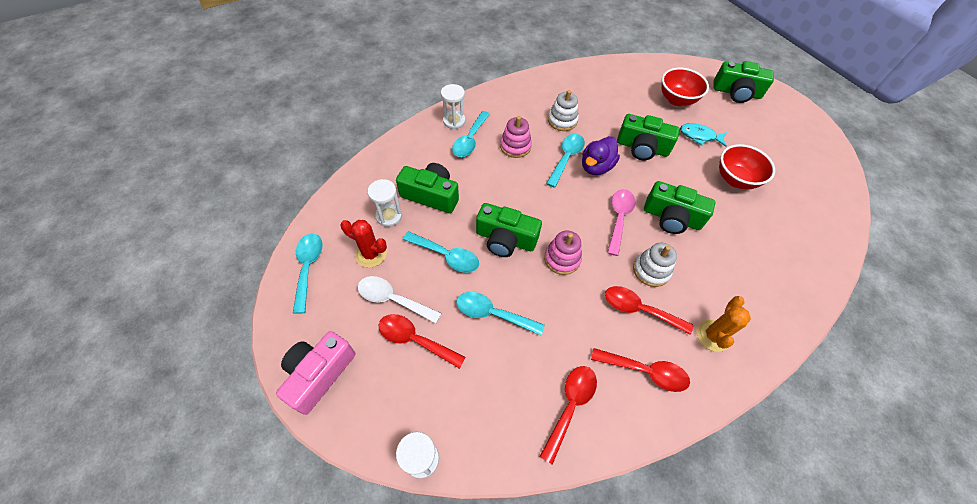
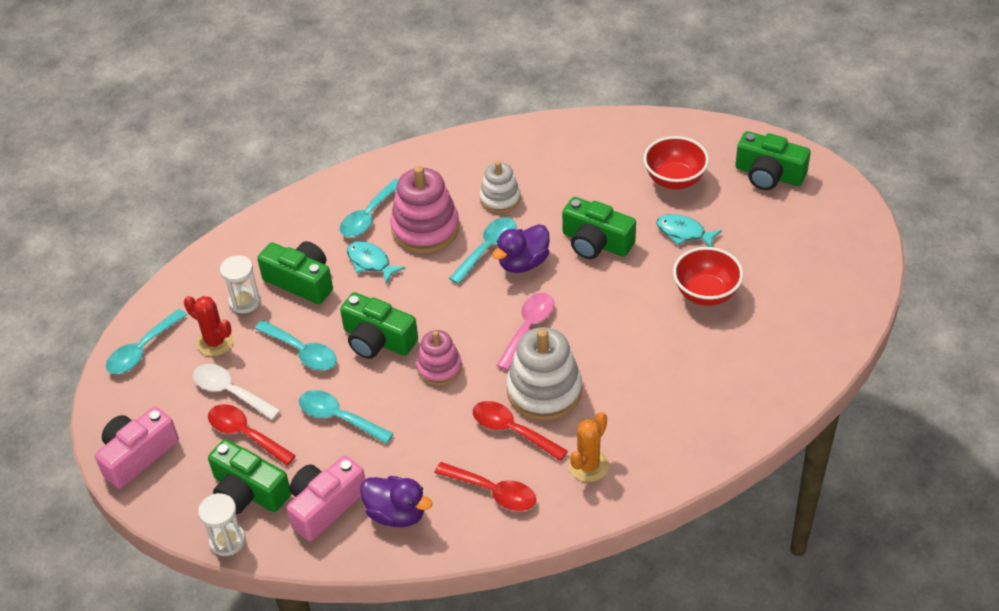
camera: 15 degrees right, 10 degrees down
turquoise spoon [293,234,322,314] -> turquoise spoon turned 150 degrees counterclockwise [106,309,187,374]
white hourglass [441,84,465,129] -> none
pink stacking toy [500,116,532,158] -> pink stacking toy [390,166,459,253], size x1.64
red spoon [540,366,597,465] -> purple duck [360,476,432,527]
white stacking toy [633,243,677,287] -> white stacking toy [506,327,582,420], size x1.64
green camera [644,181,716,234] -> green camera moved to [208,439,291,514]
none -> pink camera [287,456,365,541]
none -> turquoise fish [347,241,405,284]

